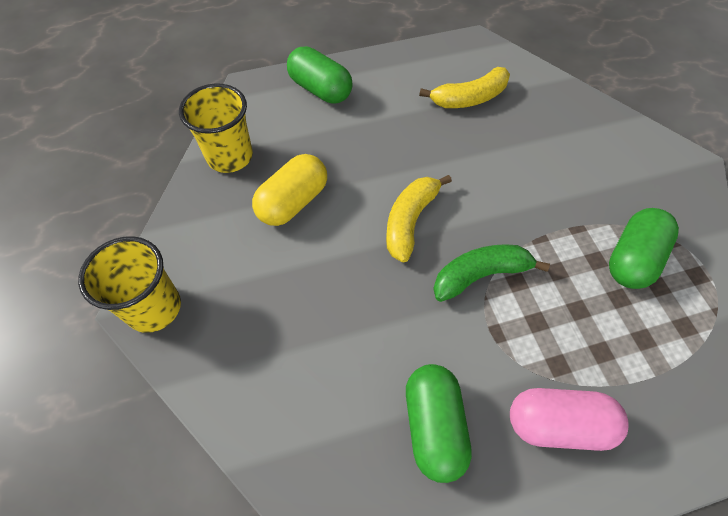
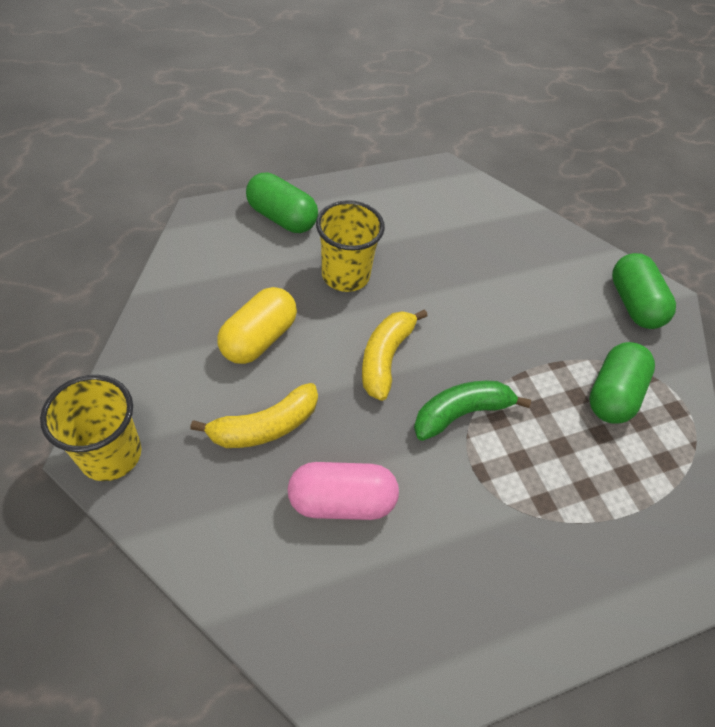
camera: 10 degrees left, 5 degrees down
yellow cup [179,83,253,173] -> yellow cup moved to [316,200,385,292]
green capsule [406,364,472,483] -> green capsule moved to [612,253,676,329]
yellow banana [419,67,510,108] -> yellow banana moved to [190,383,318,448]
pink capsule [510,388,629,451] -> pink capsule moved to [288,462,399,520]

